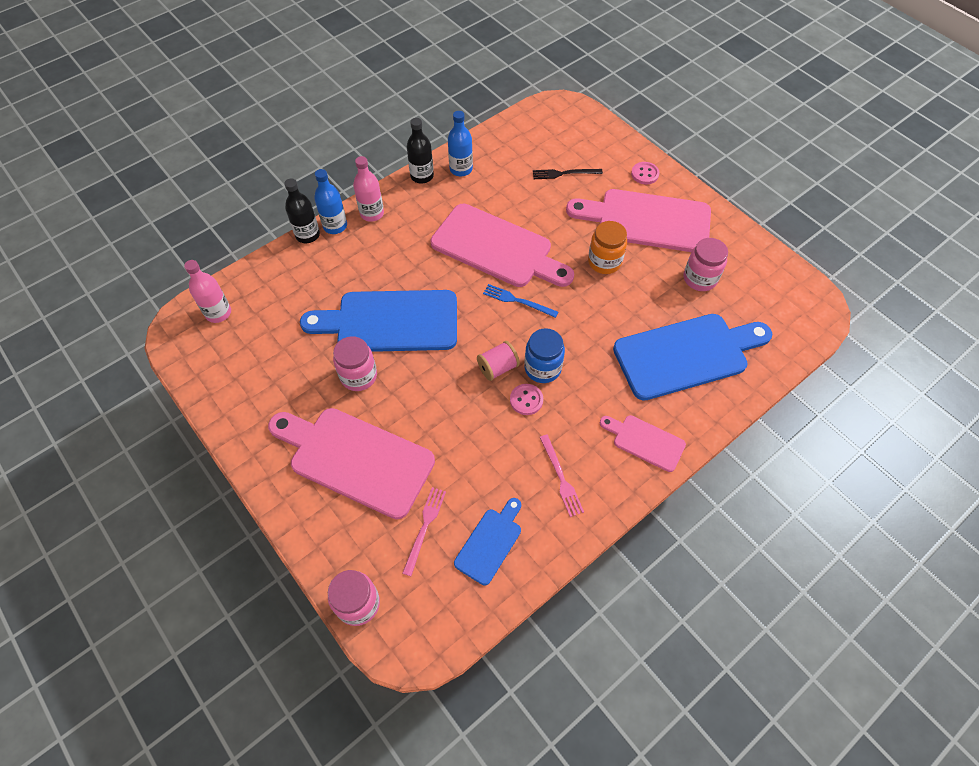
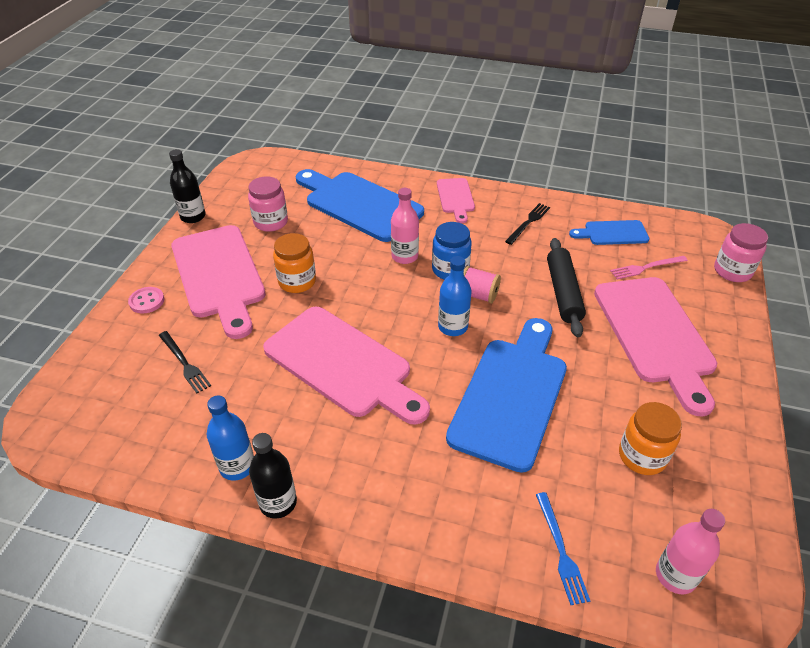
camera: 125 degrees left, 15 degrees down
black bottle [284,178,320,243] -> black bottle moved to [169,149,206,223]
blue cutting board [300,290,457,352] -> blue cutting board turned 120 degrees counterclockwise [446,318,567,473]
blue bottle [314,169,347,234] -> blue bottle moved to [438,256,471,336]
pink jar [333,336,377,391] -> none
pink bottle [353,156,384,222] -> pink bottle moved to [391,188,419,264]
pink cutting board [431,204,574,287] -> pink cutting board turned 135 degrees clockwise [263,307,430,425]
blue fork [483,284,558,318] -> blue fork moved to [536,492,590,605]
pink button [510,384,543,415] -> none
pink fork [540,434,584,517] -> black fork [505,203,550,245]
none -> black rolling pin [547,238,586,337]
none -> orange jar [619,402,682,475]

